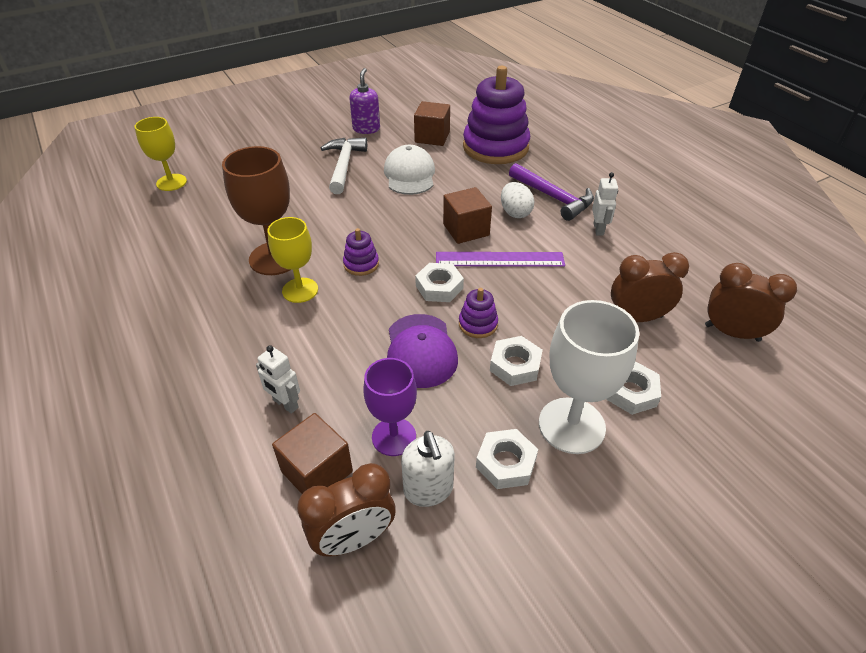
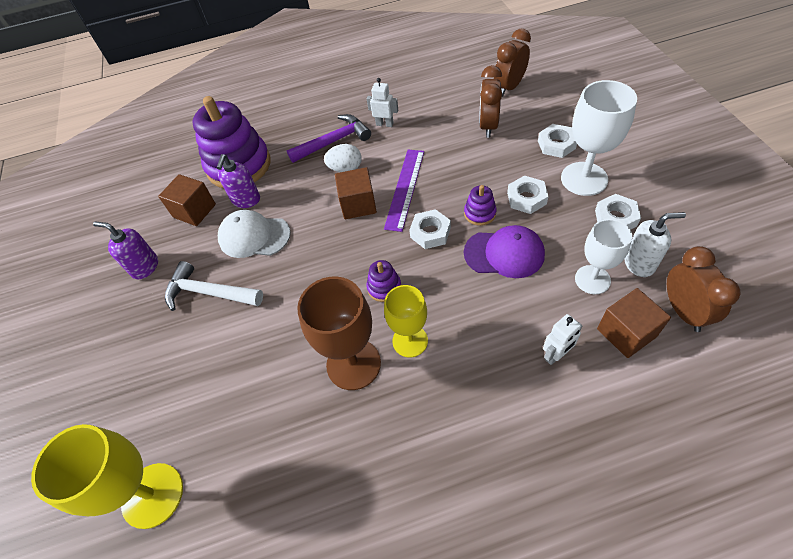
camera: 70 degrees left, 10 degrees up
yellow goblet [135,117,187,191] -> yellow goblet [31,424,183,529], size x1.51
purple goblet [363,358,417,456] -> white goblet [575,219,632,294]
none -> purple soap dispenser [217,154,260,208]

